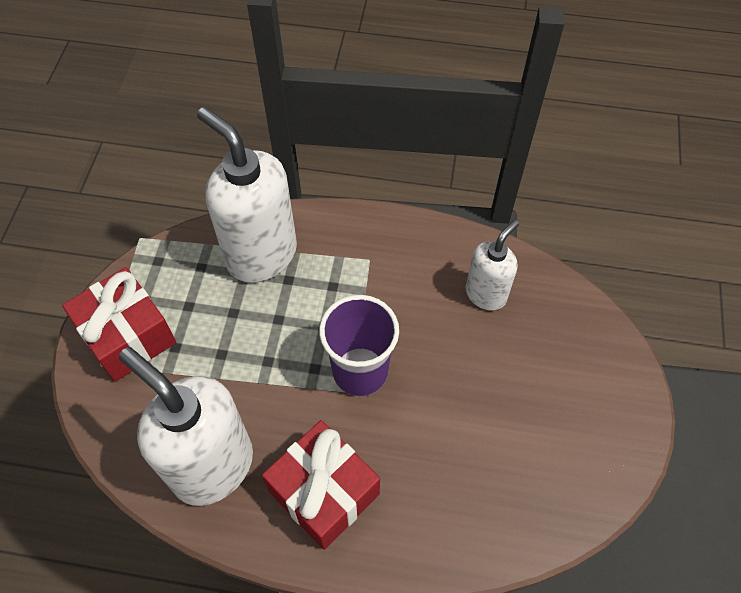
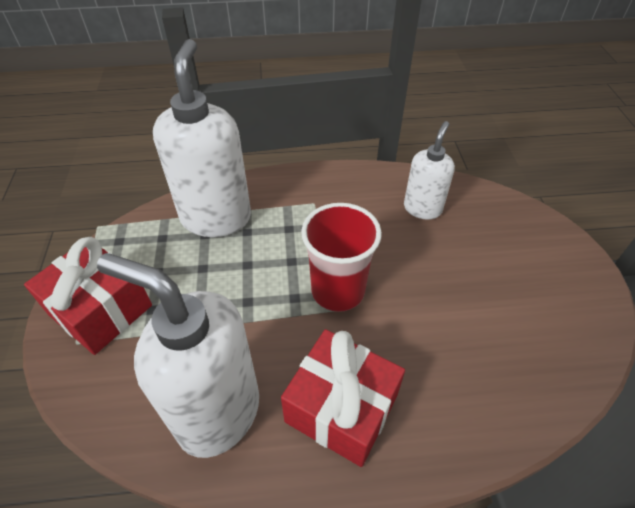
camera: 15 degrees left, 10 degrees down
white soap dispenser [197,107,297,283] -> white soap dispenser turned 60 degrees clockwise [153,39,251,237]
purple cup [319,295,399,396] -> red cup [301,203,382,312]

